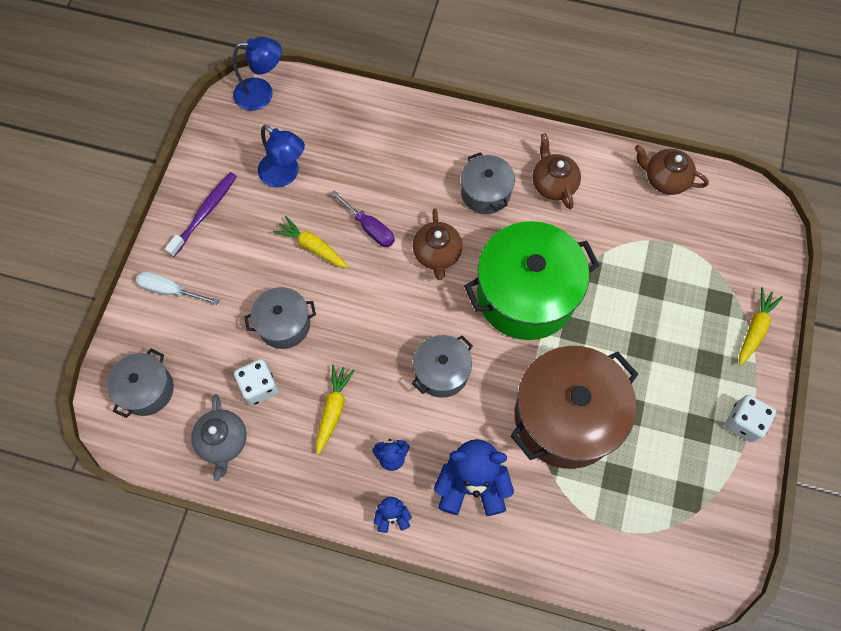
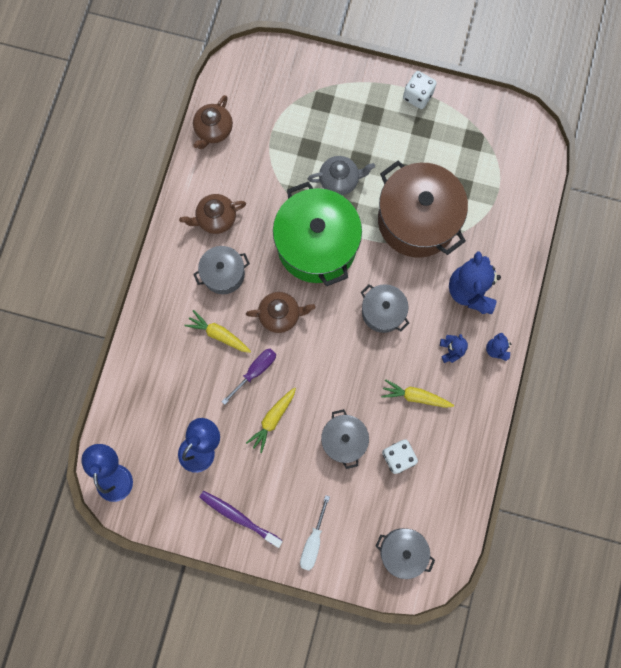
camera: 90 degrees left, 10 degrees up
grey teapot [191,394,247,481] -> grey teapot moved to [308,156,375,195]
yellow carrot [739,287,783,366] -> yellow carrot moved to [184,310,251,353]

